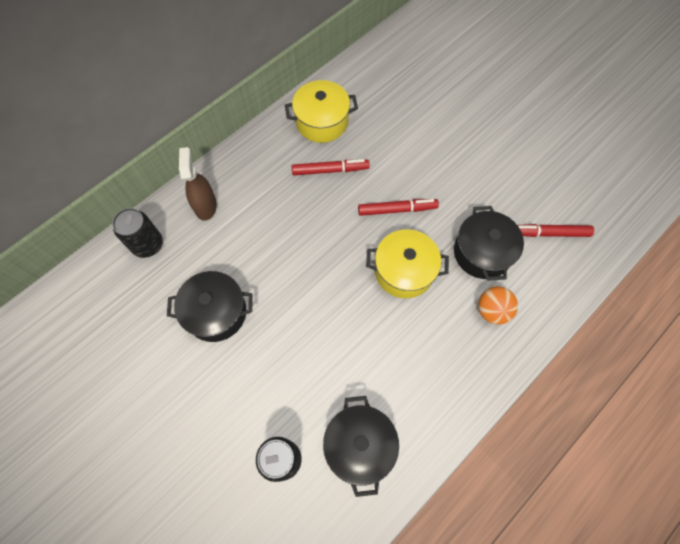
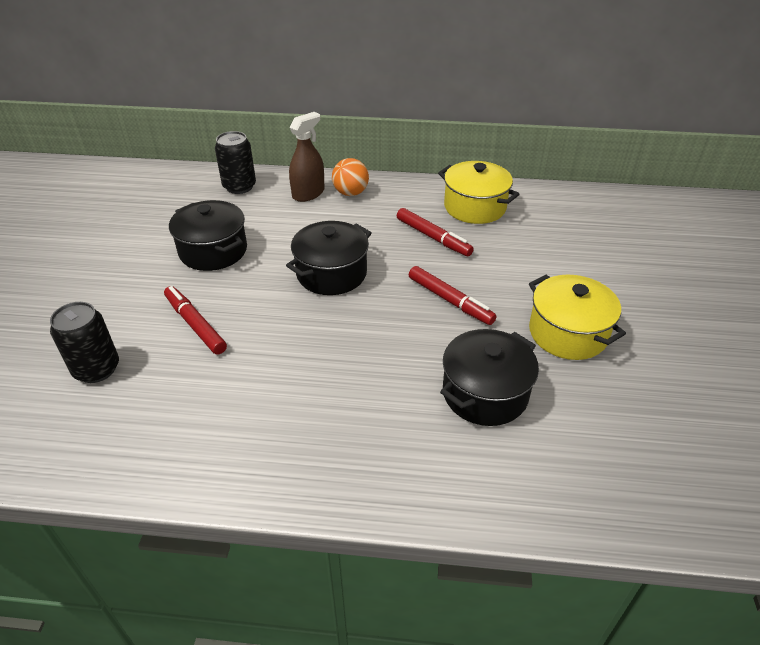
camera: 50 degrees right, 25 degrees down
black pot [323,396,399,497] -> black pot moved to [286,221,372,295]
yellow pot [366,229,449,298] -> yellow pot moved to [529,275,626,360]
orange ball [478,286,518,324] -> orange ball moved to [332,158,369,196]
red marker [518,224,594,237] -> red marker moved to [164,286,227,354]

